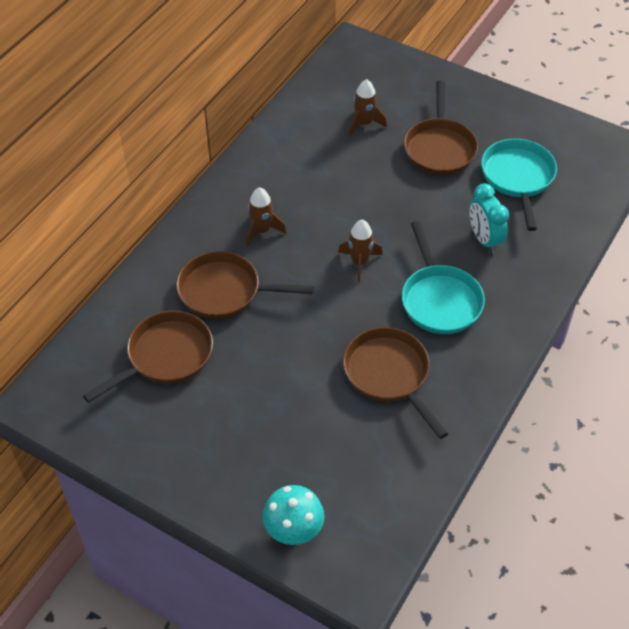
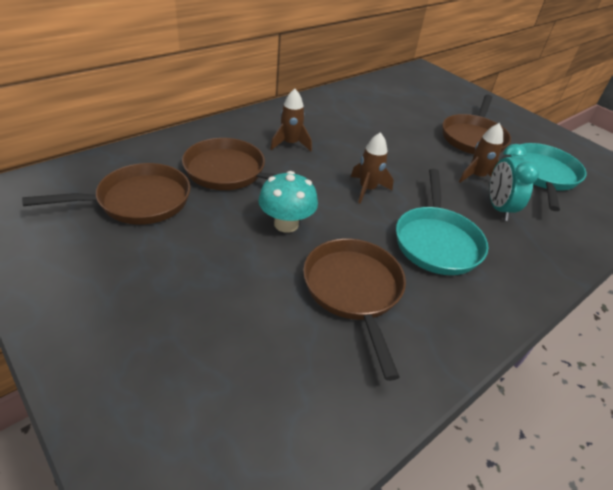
camera: 15 degrees right, 10 degrees down
turquoise mushroom [263,485,324,545] -> turquoise mushroom moved to [258,171,318,233]
brown rocket [349,79,387,136] -> brown rocket moved to [459,123,503,183]

